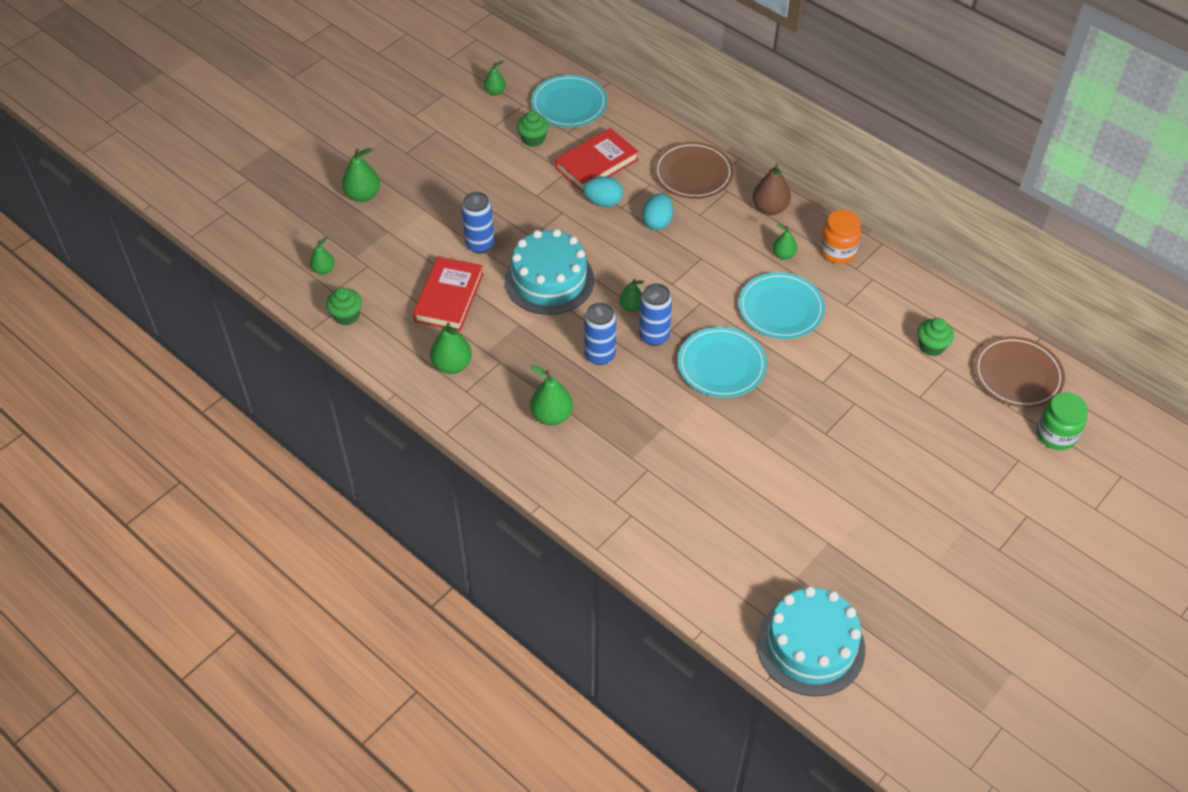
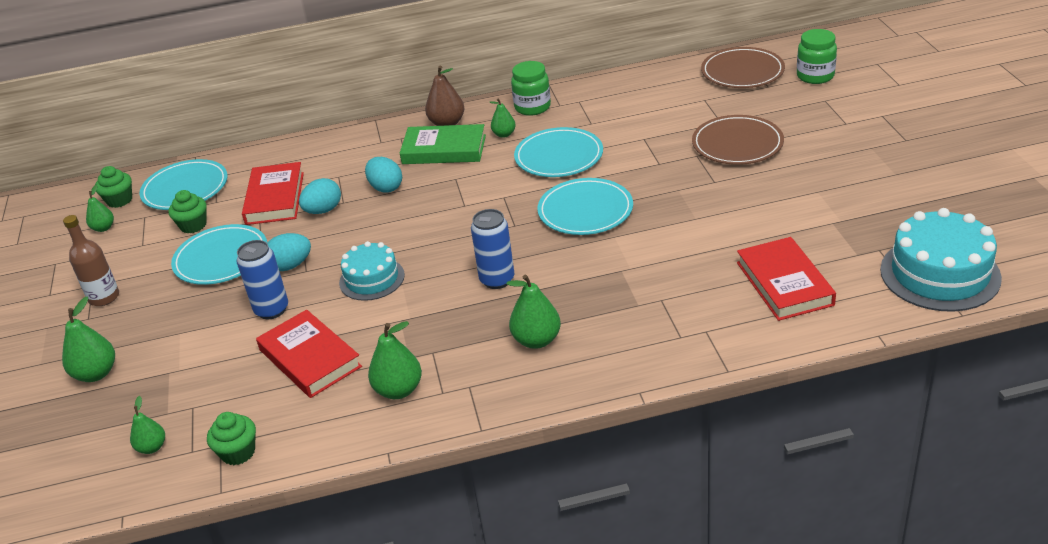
camera: 50 degrees left, 15 degrees down
turquoise cake [505,229,594,315] -> turquoise cake [339,241,405,301], size x0.62
green pear [619,279,644,312] -> none
blue can [639,283,672,346] -> none
brown plate [654,142,734,199] -> brown plate moved to [692,115,784,165]
orange jar [820,210,861,264] -> green jar [511,61,551,116]
green cupcake [917,318,954,356] -> green cupcake moved to [95,166,132,208]
none -> brown bottle [63,215,119,306]
none -> turquoise plate [171,224,267,285]
none -> turquoise egg [267,233,311,271]
none -> green book [400,124,486,164]
none -> red book [737,237,836,321]

